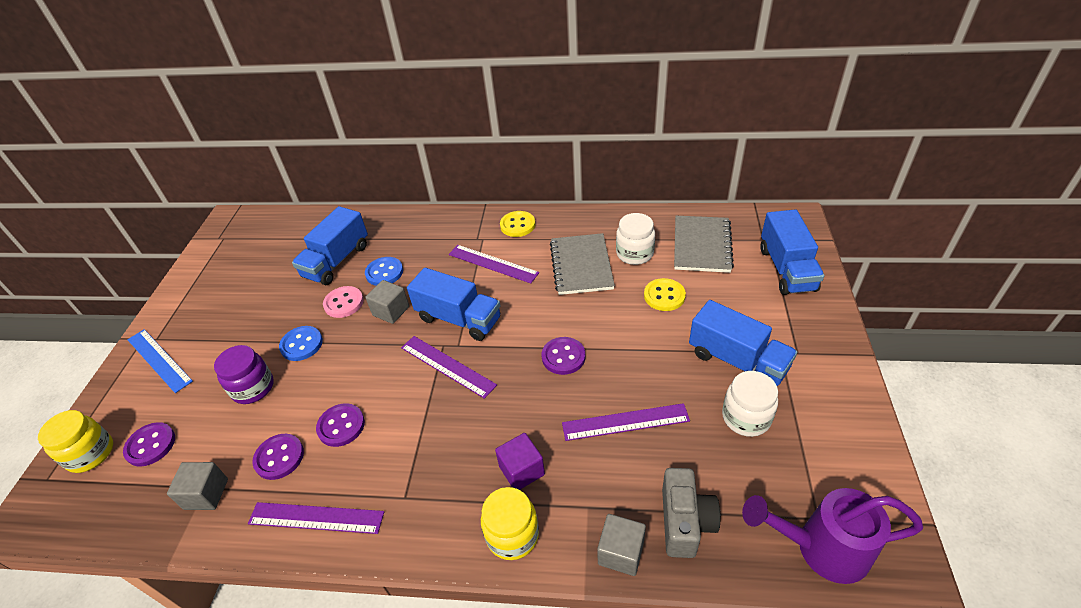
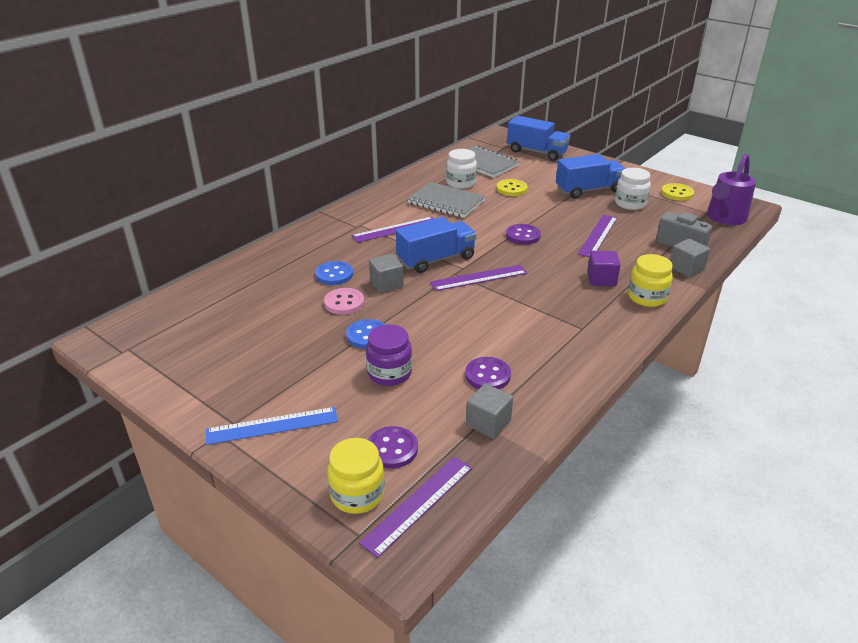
camera: 60 degrees left, 10 degrees down
purple ruler [248,502,384,534] -> purple ruler moved to [359,456,472,558]
blue truck [292,206,368,285] -> none
purple button [316,403,365,447] -> none
yellow button [500,211,536,237] -> yellow button moved to [661,183,694,201]

